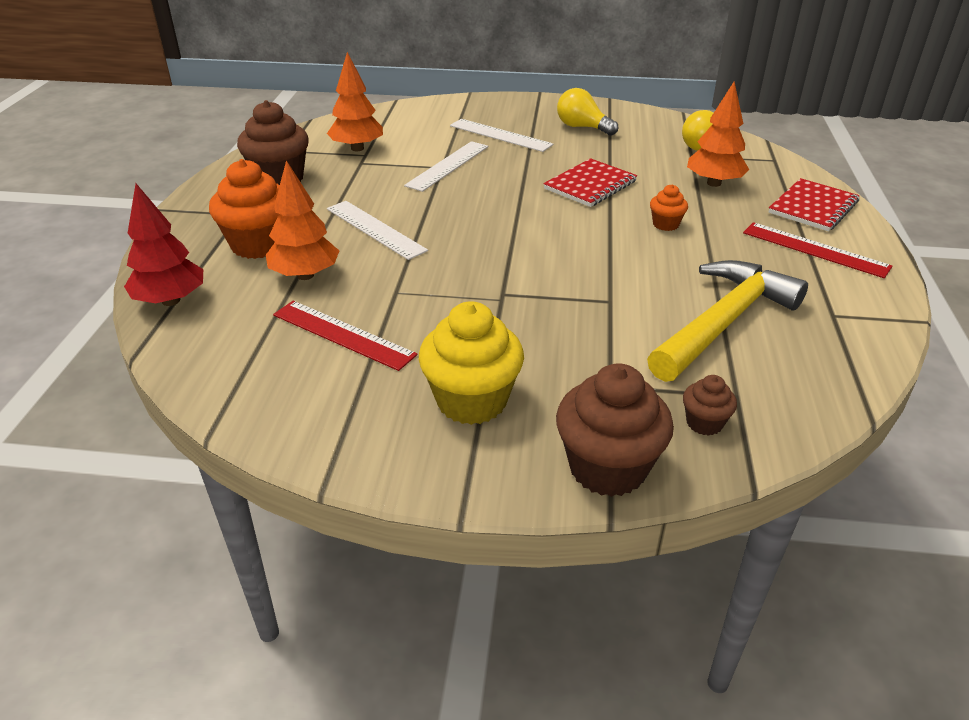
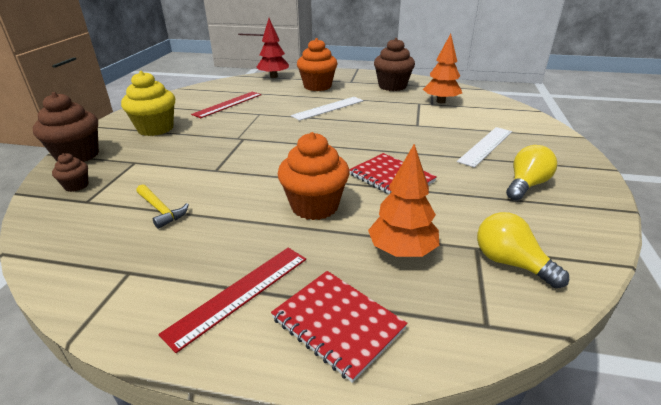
camera: 95 degrees right, 5 degrees down
orange tree [266,160,339,280] -> none
white ruler [404,141,488,192] -> none
yellow hammer [647,260,808,382] -> yellow hammer [136,184,189,229], size x0.47
orange cupcake [650,184,688,231] -> orange cupcake [278,132,350,220], size x2.01

